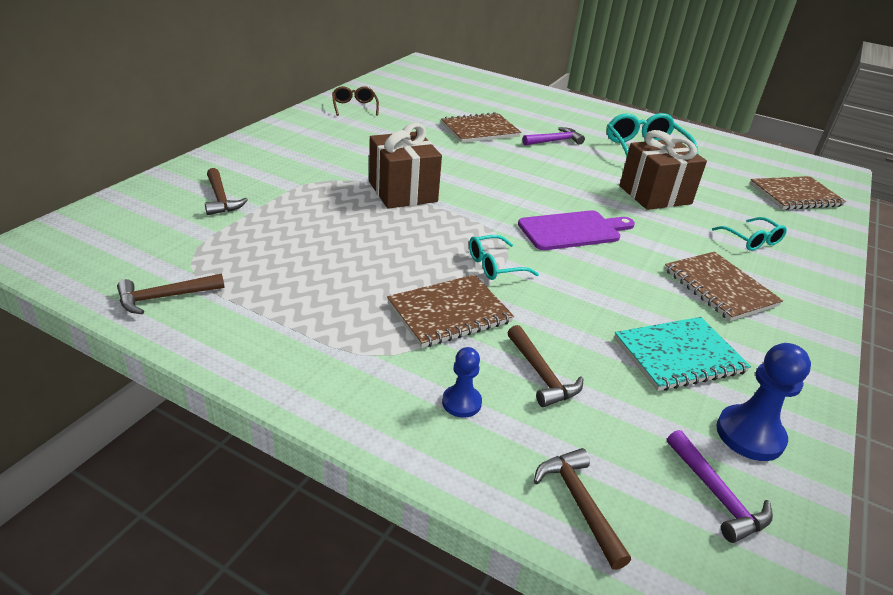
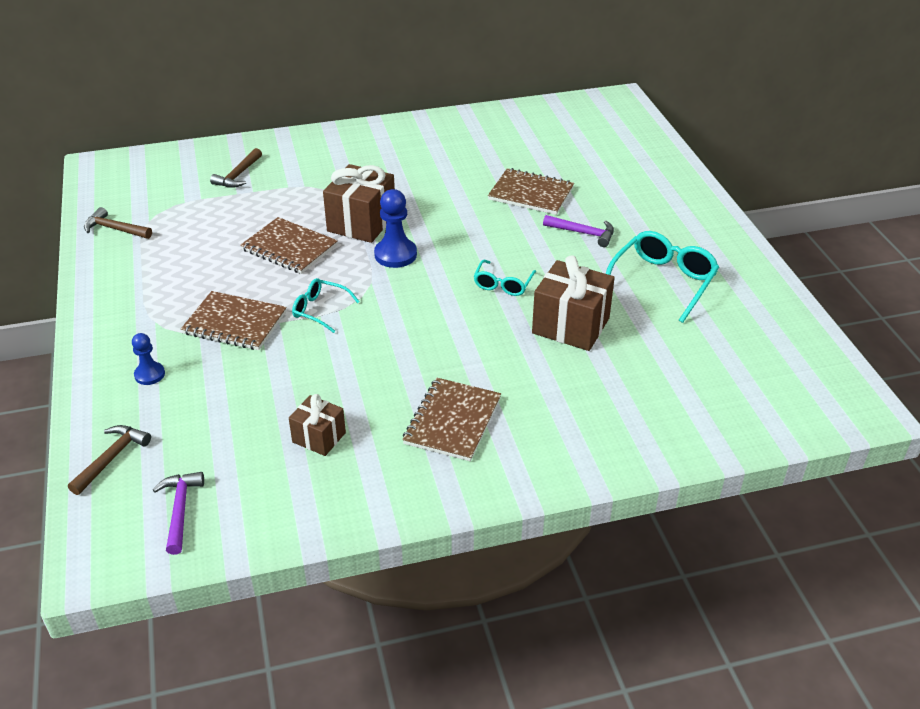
camera: 50 degrees right, 5 degrees up
brown glasses [332,86,379,116] -> none
brown hammer [508,325,583,407] -> none
purple cutting board [518,210,635,250] -> none
turquoise notebook [614,317,751,391] -> brown gift [289,394,346,456]
purple hammer [667,430,773,543] -> purple hammer turned 150 degrees clockwise [153,472,204,555]
turquoise glasses [712,217,787,251] -> turquoise glasses moved to [474,260,536,296]
blue pawn [716,343,811,461] -> blue pawn moved to [374,189,417,268]
brown notebook [750,176,846,210] -> brown notebook moved to [240,217,338,274]

